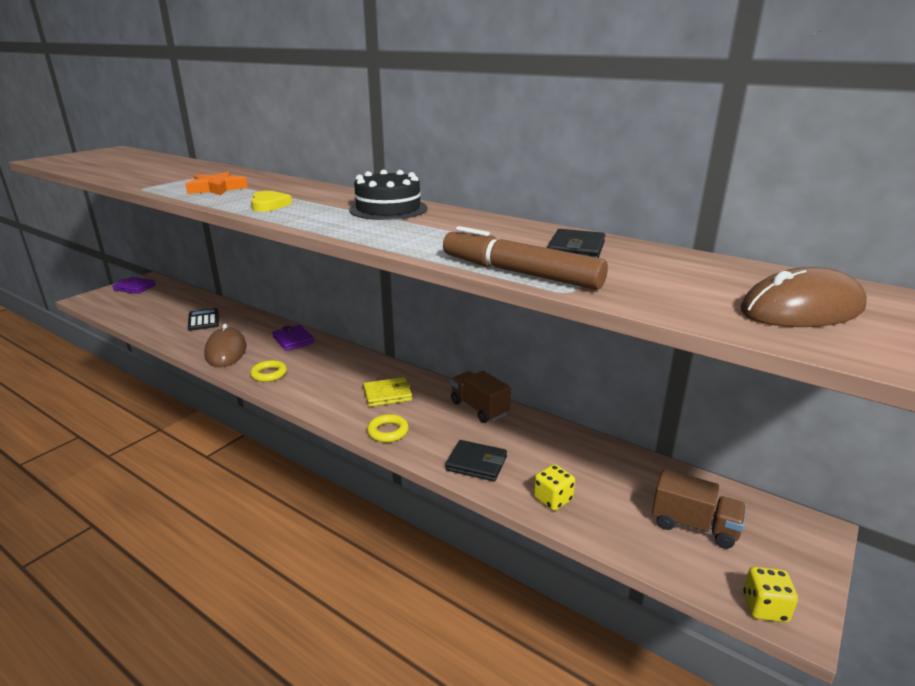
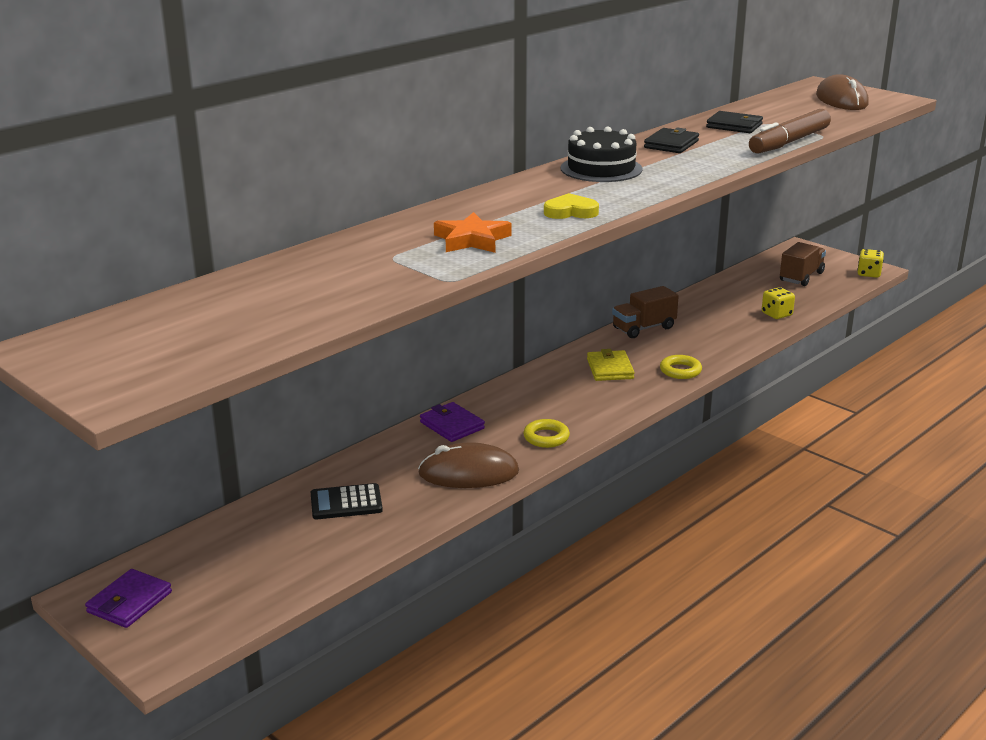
camera: 80 degrees left, 0 degrees up
purple wallet [272,325,315,351] -> purple wallet turned 75 degrees clockwise [420,402,485,442]
black wallet [445,440,507,481] -> black wallet moved to [644,128,699,153]

